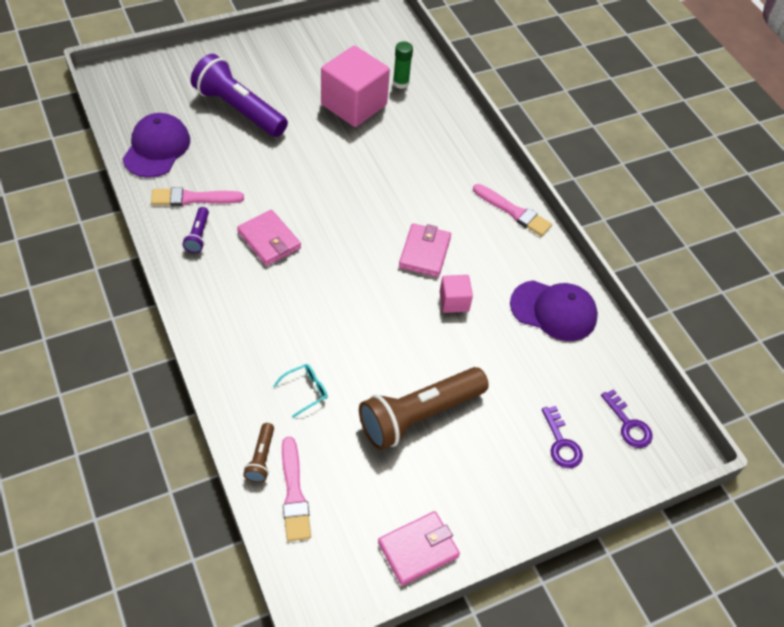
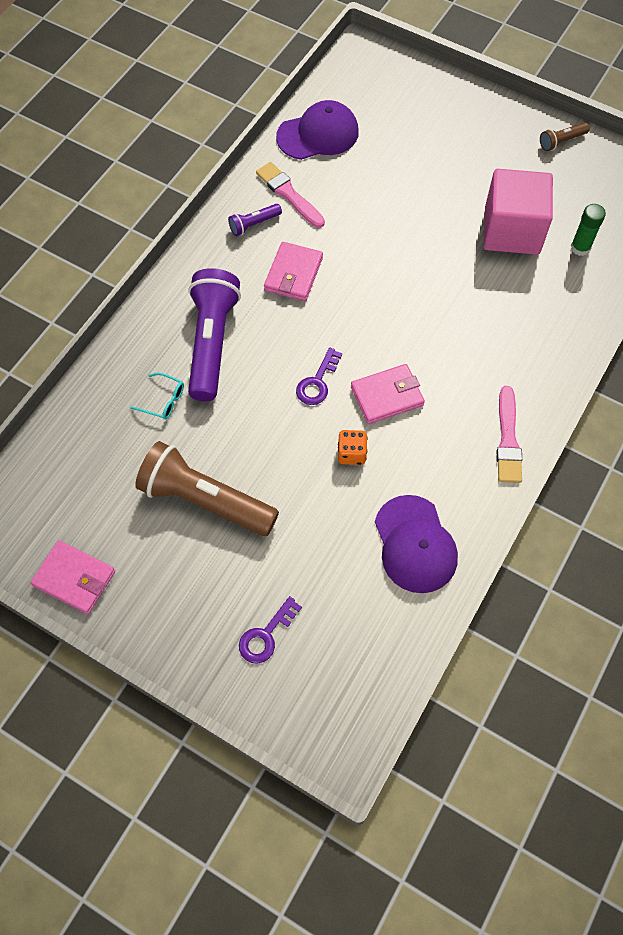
camera: 60 degrees right, 10 degrees up
purple flashlight [191,54,288,137] -> purple flashlight moved to [188,268,241,401]
brown flashlight [243,423,274,483] -> brown flashlight moved to [540,122,590,151]
pink brush [282,437,311,541] -> none
pink cube [440,275,473,313] -> orange dice [338,430,368,465]
purple key [601,389,653,448] -> purple key moved to [296,348,342,405]

